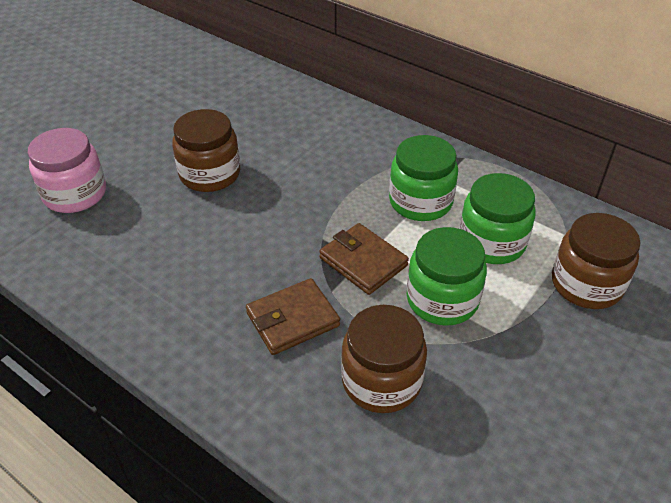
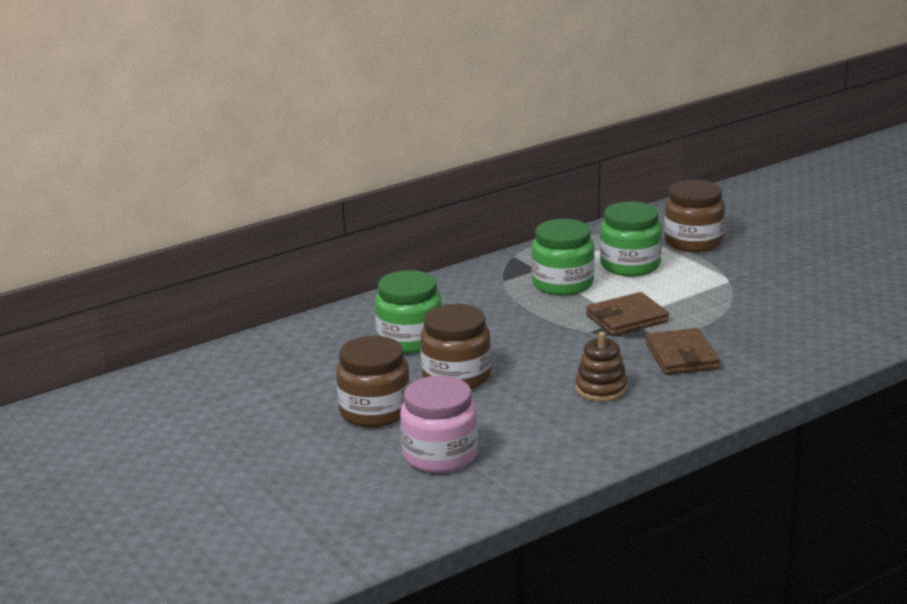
camera: 70 degrees left, 20 degrees down
brown jar [341,305,427,413] -> brown jar moved to [336,336,410,427]
green jar [406,227,487,326] -> green jar moved to [375,270,442,353]
none -> brown stacking toy [575,332,628,402]

